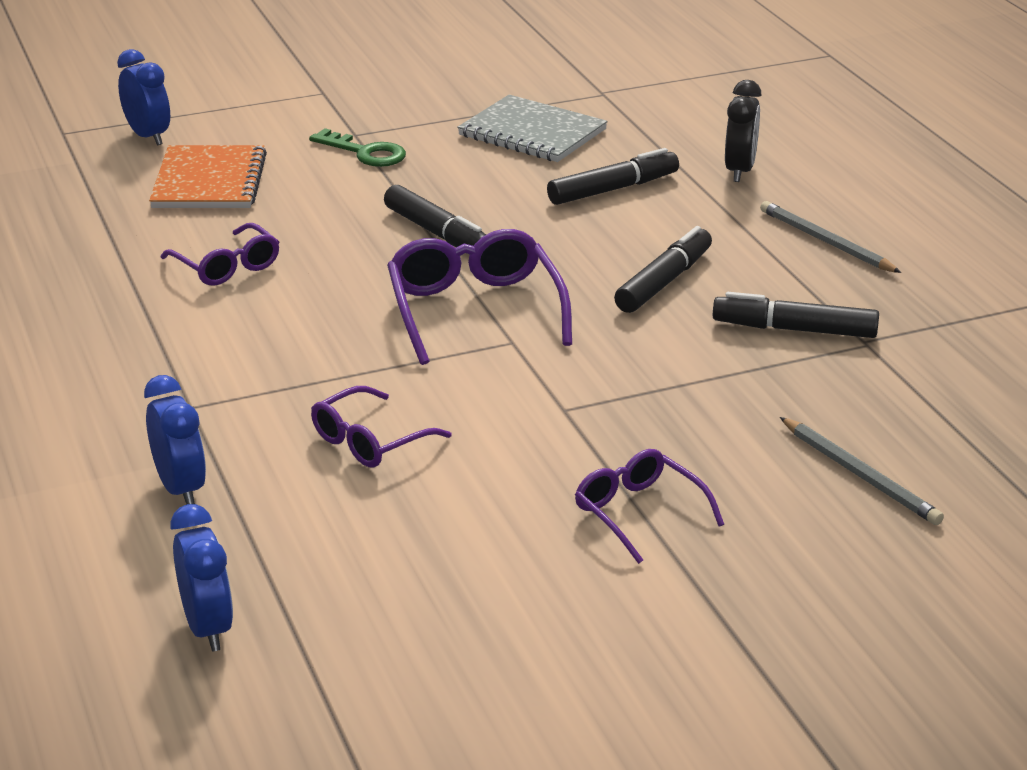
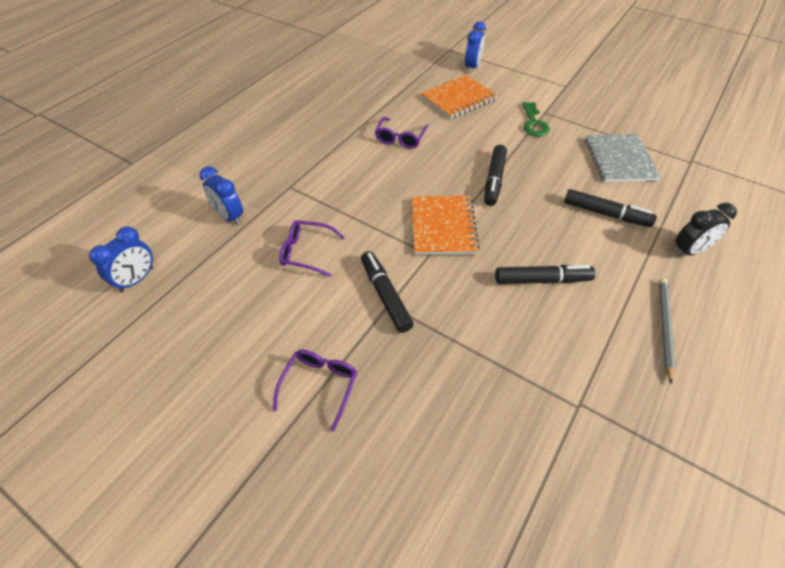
camera: 55 degrees right, 20 degrees up
blue clock [144,375,206,505] -> blue clock turned 105 degrees clockwise [200,166,243,225]
purple glasses [387,229,572,365] -> orange notebook [412,196,480,255]
black marker [713,292,879,338] -> black marker moved to [361,251,414,333]
grey pencil [780,417,944,525] -> none

